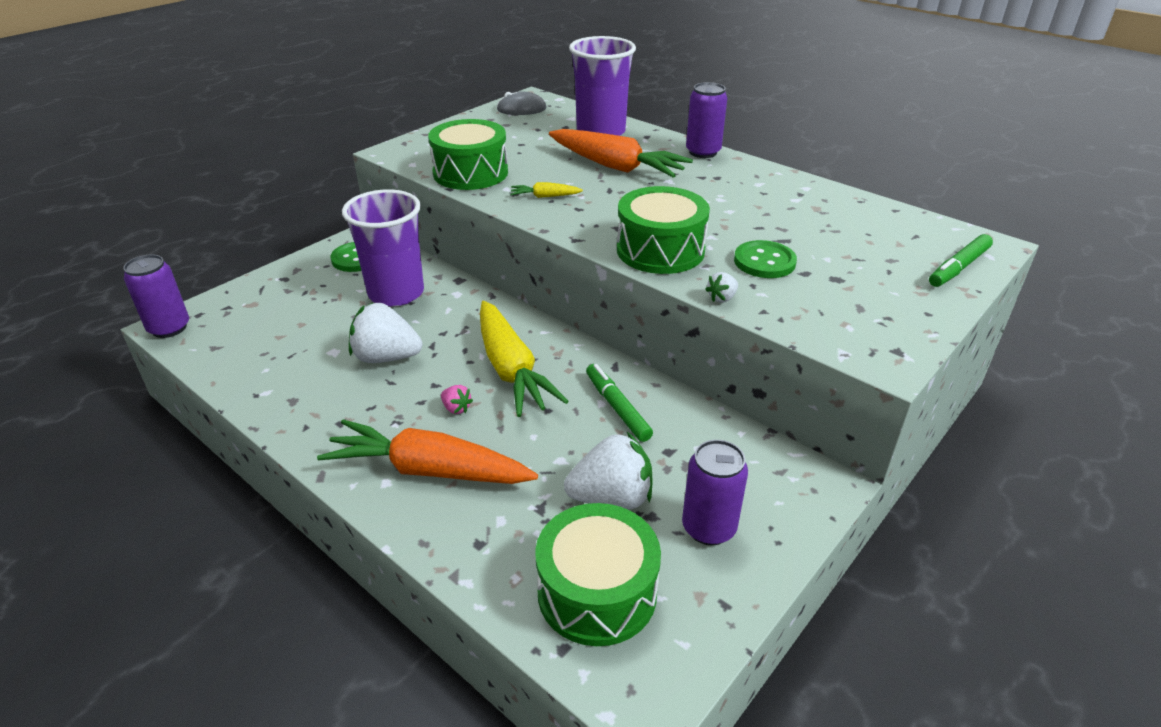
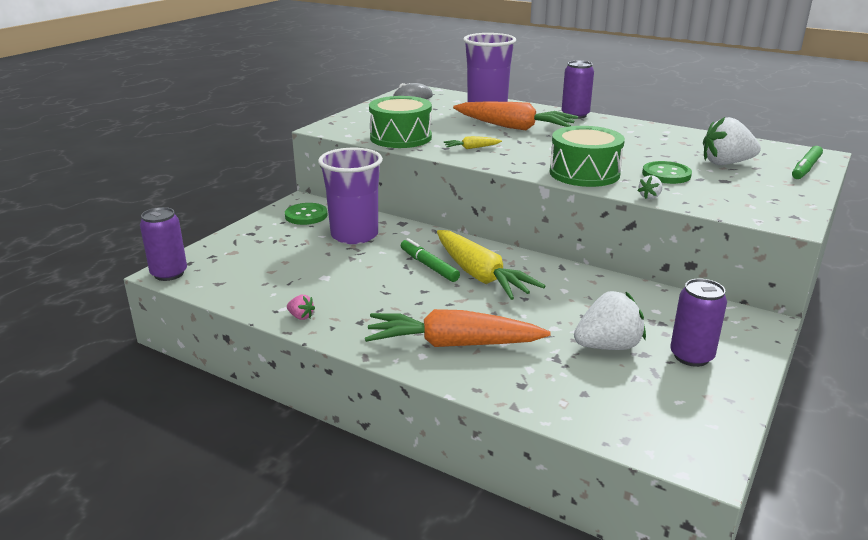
camera: 10 degrees left, 10 degrees down
white strawberry [349,303,423,363] -> white strawberry moved to [703,117,761,165]
pink strawberry [441,385,473,414] -> pink strawberry moved to [287,295,315,320]
green drum [535,503,661,646] -> none
green marker [586,364,653,442] -> green marker moved to [401,238,460,282]

